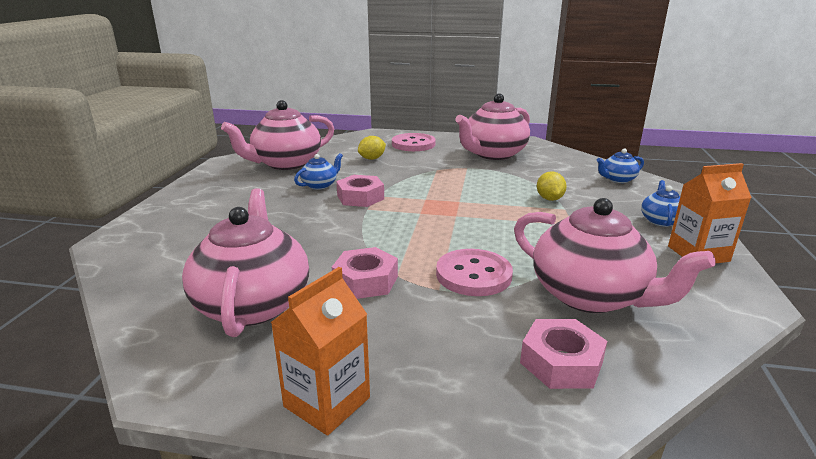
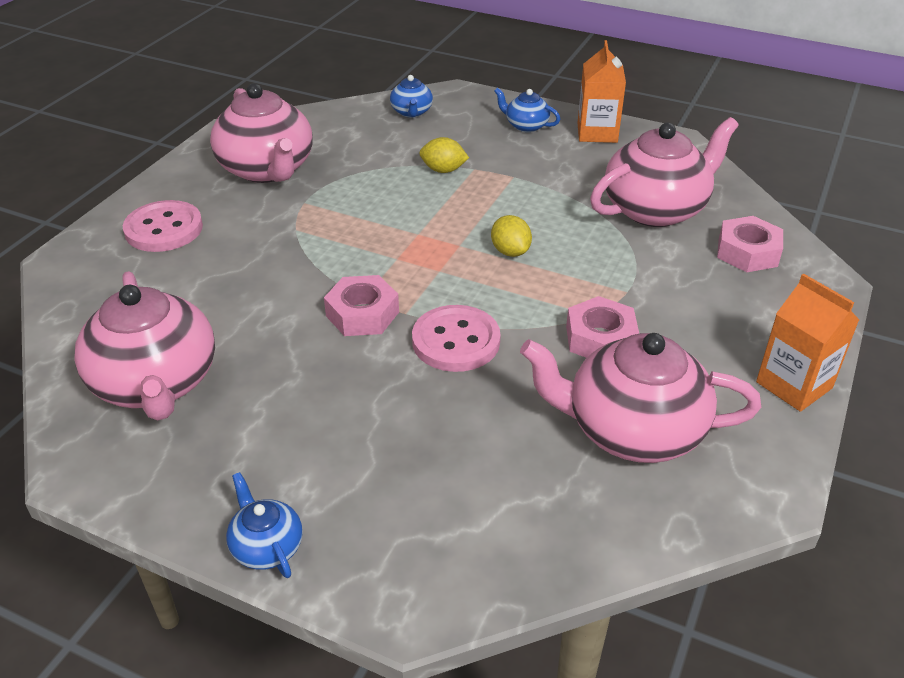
camera: 75 degrees left, 15 degrees up
blue teapot [294,153,343,190] -> blue teapot moved to [226,472,303,578]
yellow lemon [358,136,386,160] -> yellow lemon moved to [491,215,532,257]
pink button [436,249,513,296] -> pink button moved to [412,305,501,372]

